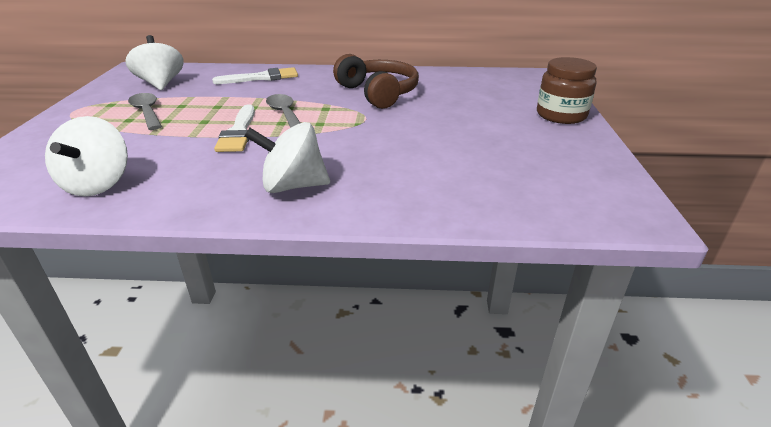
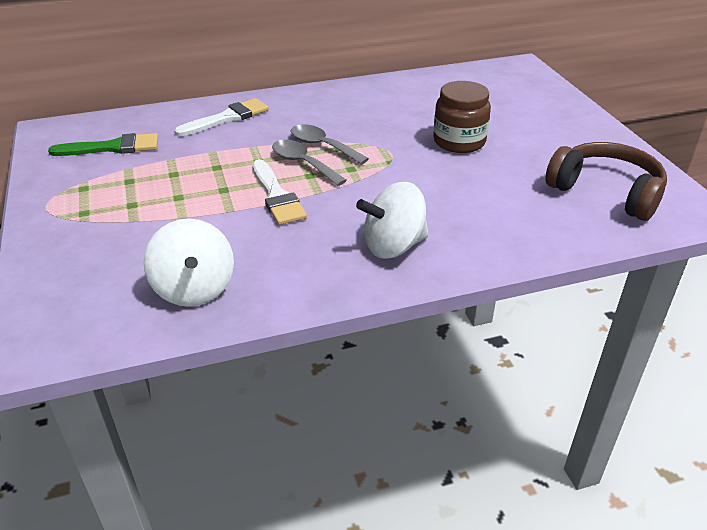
camera: 20 degrees left, 5 degrees up
white spinning top [125,35,184,90] -> green brush [48,133,158,156]
grey spoon [128,93,162,130] -> grey spoon moved to [291,124,369,165]
brown headphones [333,54,419,109] -> brown headphones moved to [545,142,667,221]
brown jar [537,57,597,124] -> brown jar moved to [433,81,491,153]

